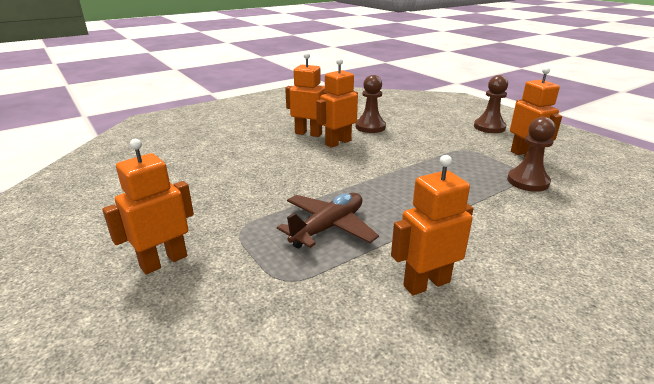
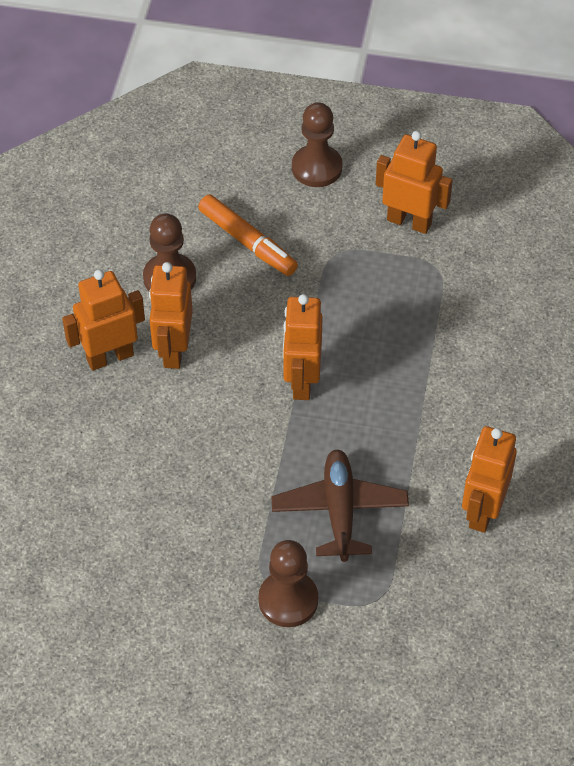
camera: 45 degrees left, 25 degrees up
orange robot [102,139,194,274] -> orange robot moved to [283,294,323,400]
brown pawn [507,117,556,192] -> brown pawn moved to [258,540,318,627]
none -> orange marker [198,194,298,276]

